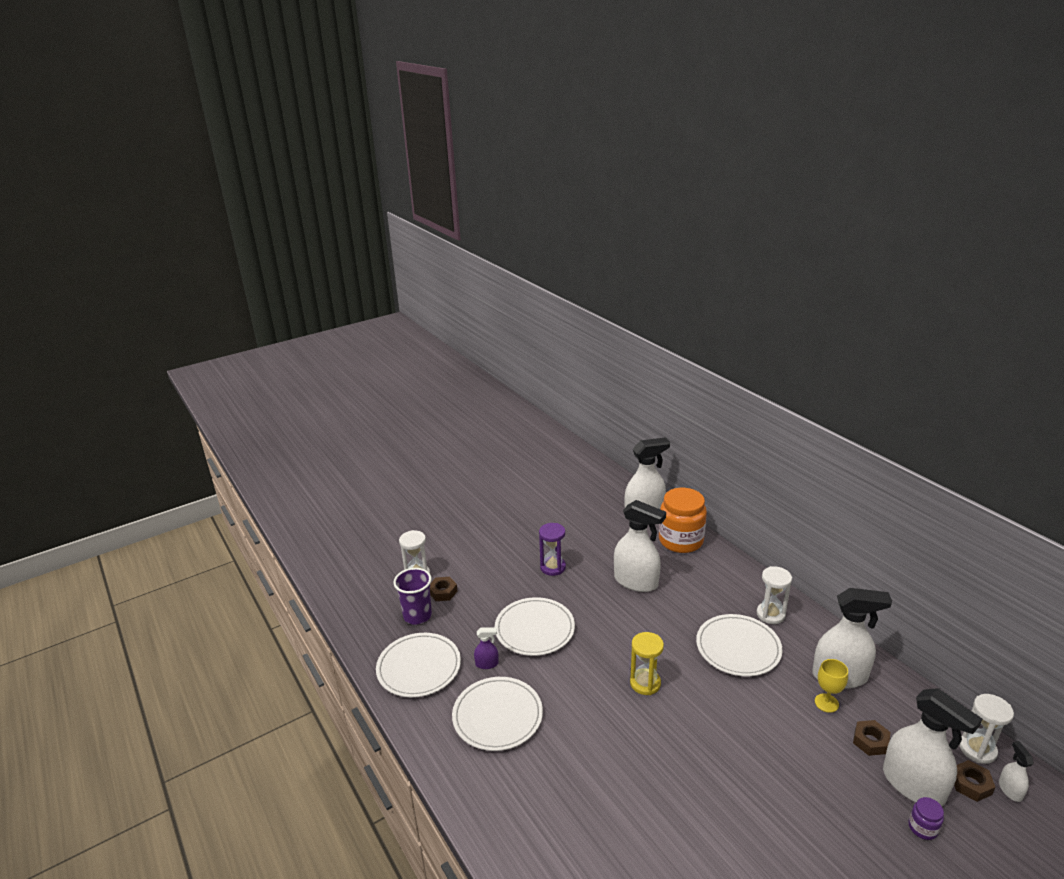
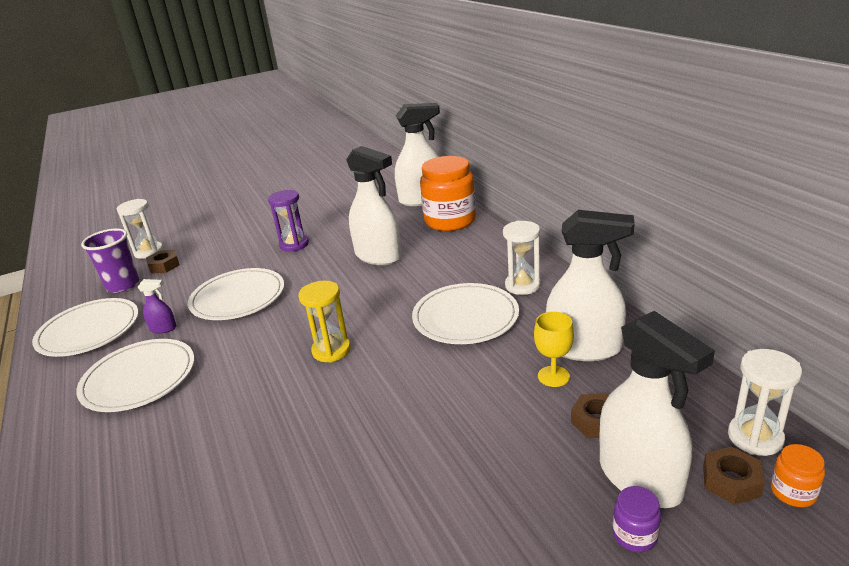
camera: 10 degrees right, 0 degrees up
white spray bottle [999,741,1034,802] -> orange jar [771,444,825,507]

